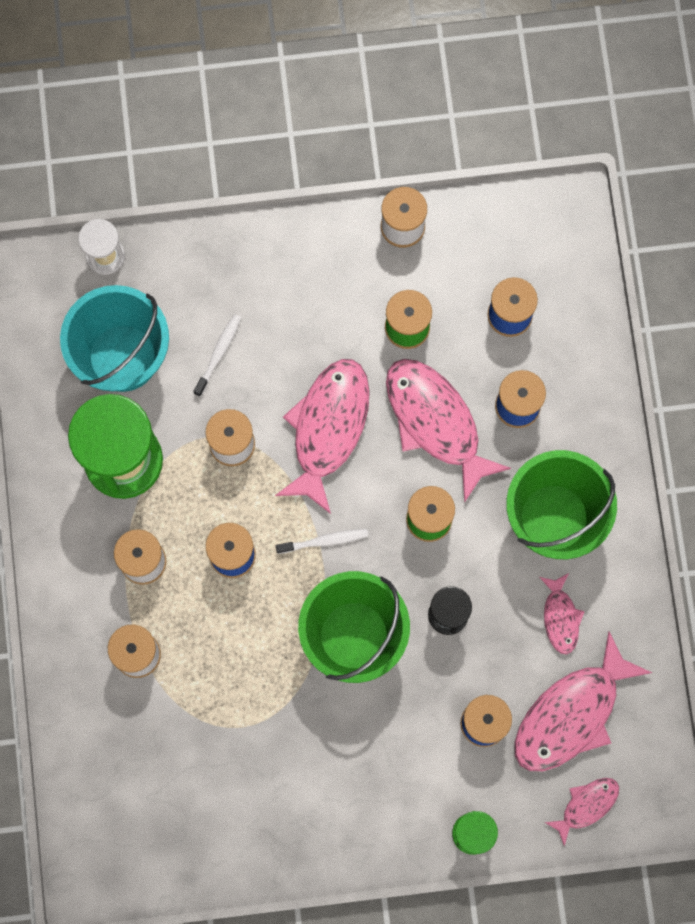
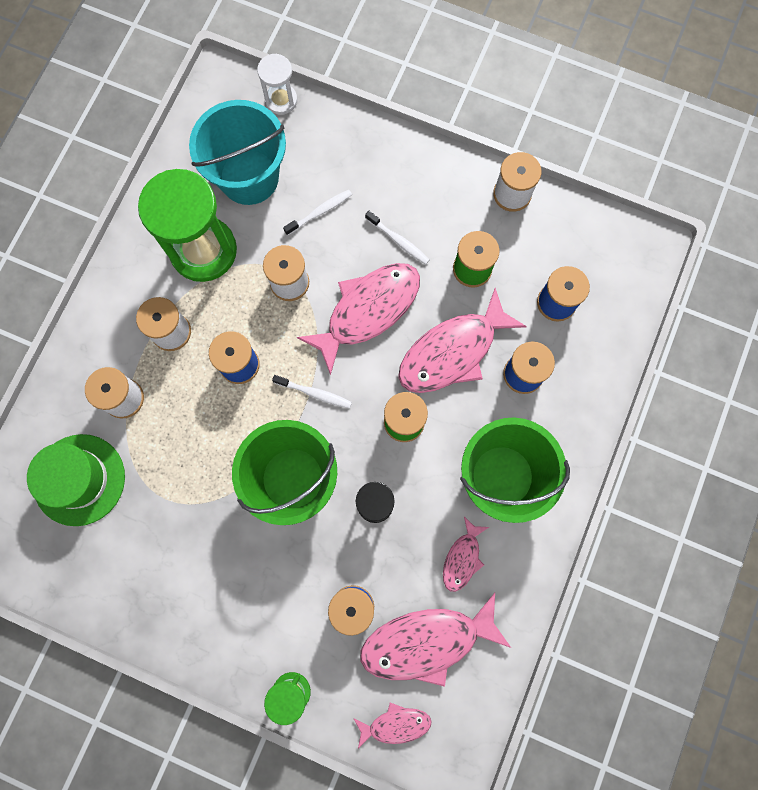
camera: 30 degrees right, 0 degrees up
pink fish [386,359,511,503] -> pink fish turned 120 degrees counterclockwise [398,288,527,393]
none -> green hat [27,434,125,526]
none -> white toothbrush [365,211,430,265]

